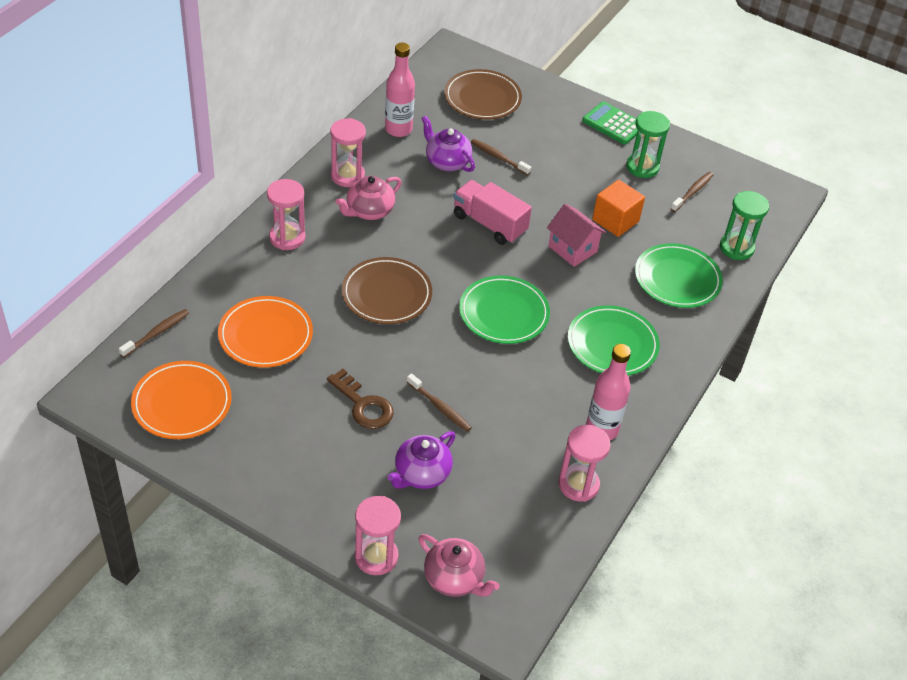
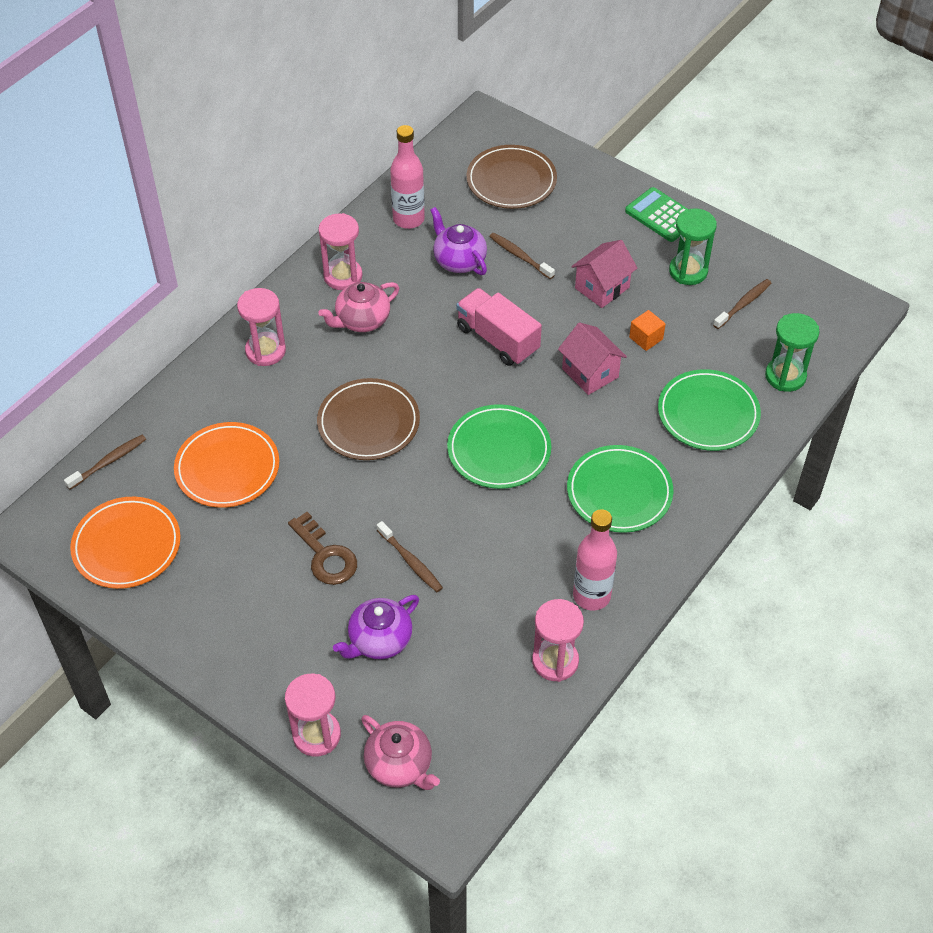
camera: 10 degrees right, 5 degrees up
orange cube [592,180,645,237] -> orange cube [629,310,665,351], size x0.61
none -> pink house [571,240,638,308]

